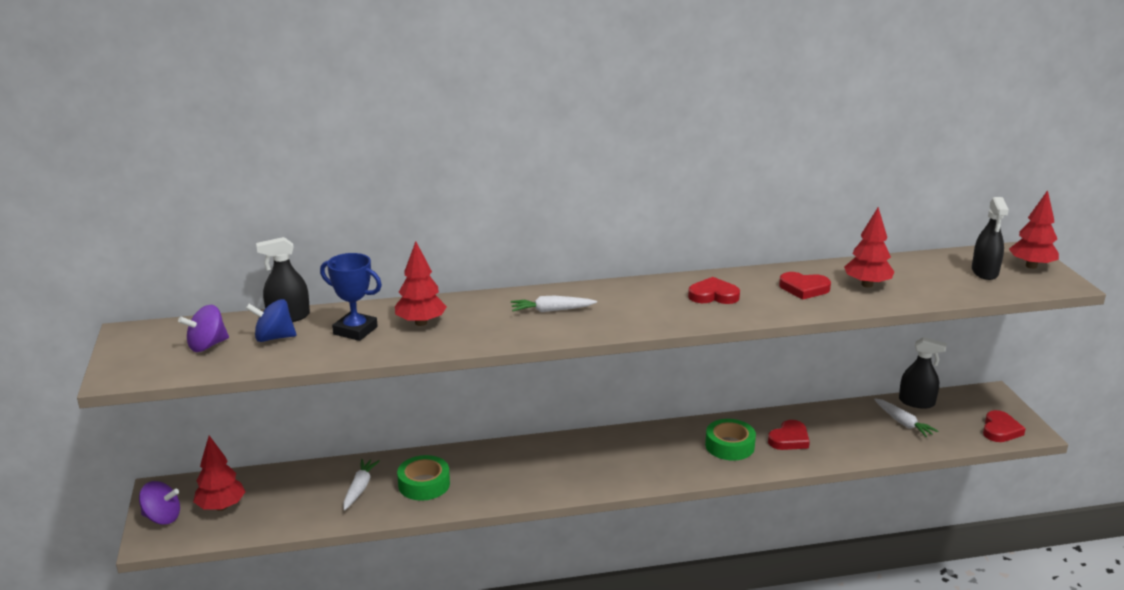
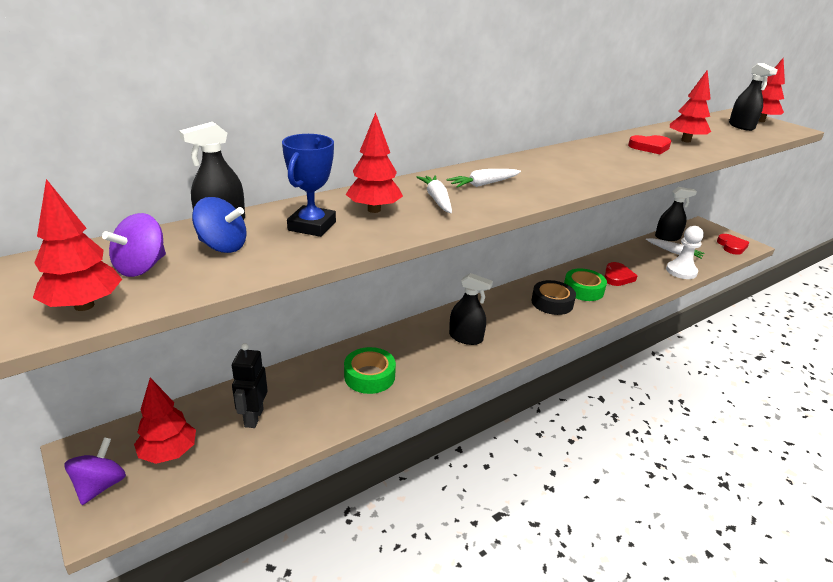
camera: 25 degrees left, 5 degrees up
purple spinning top [139,481,180,525] -> purple spinning top turned 60 degrees counterclockwise [64,437,126,505]
blue spinning top [246,299,297,342] -> blue spinning top turned 135 degrees counterclockwise [192,197,247,253]
blue trophy [320,253,382,341] -> blue trophy turned 75 degrees counterclockwise [282,134,336,237]
white carrot [343,459,380,510] -> white carrot moved to [417,175,452,213]
red heart [688,277,740,304] -> none
none -> red tree [33,179,122,311]
none -> black robot [232,343,268,428]
none -> black spray bottle [449,273,493,345]
none -> black tape [531,280,576,315]
none -> white pawn [666,226,704,279]

